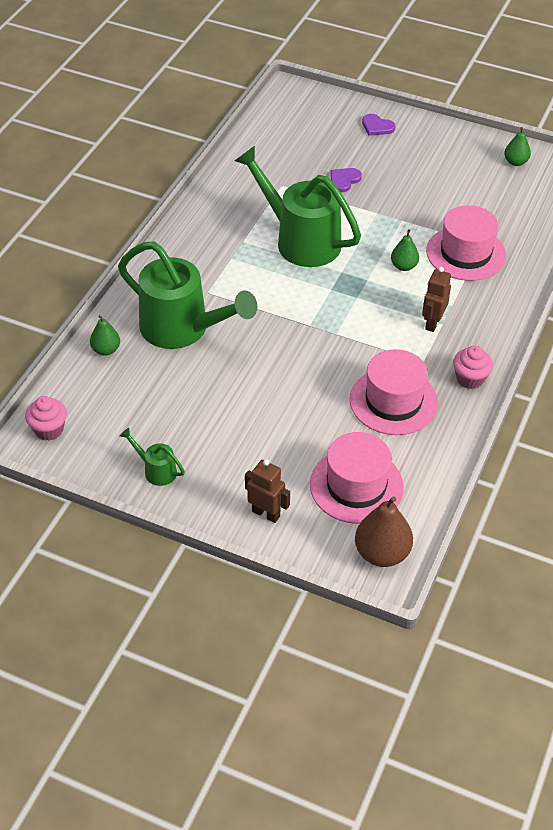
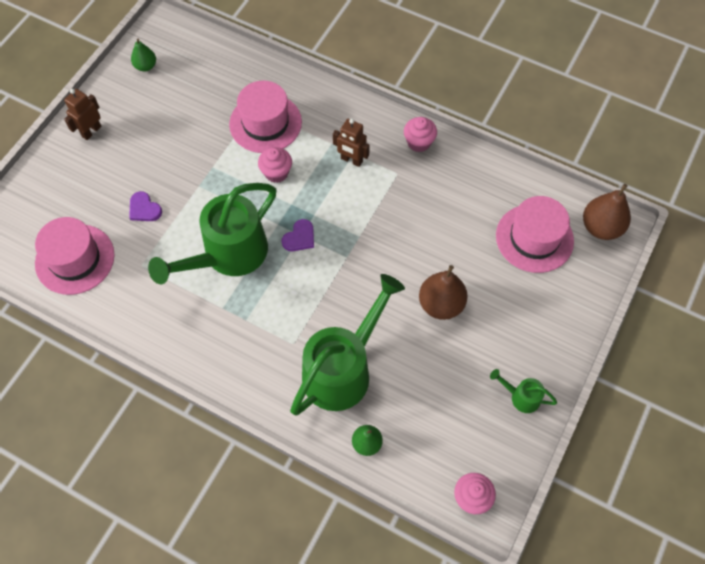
camera: 85 degrees left, 15 degrees up
green watering can [120,428,185,486] -> green watering can turned 75 degrees clockwise [490,369,557,413]
brown robot [245,459,290,523] -> brown robot moved to [64,89,101,140]
pink hat [350,349,438,435] -> pink hat moved to [35,217,115,295]
purple heart [362,114,395,136] -> purple heart moved to [282,219,314,251]
green pear [391,229,419,271] -> pink cupcake [258,147,292,183]
none -> brown pear [419,265,468,320]

